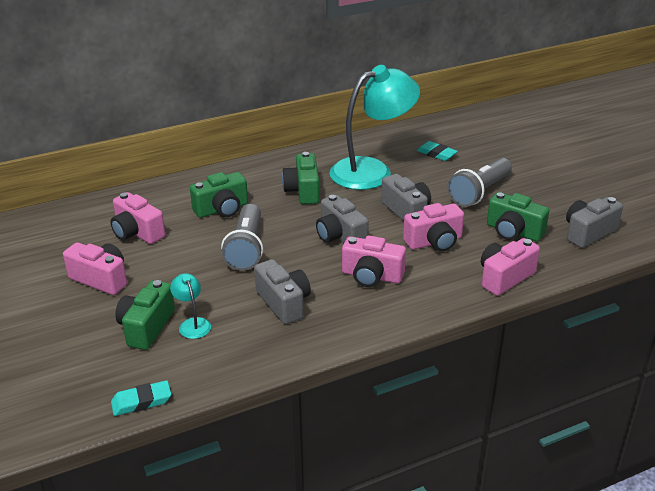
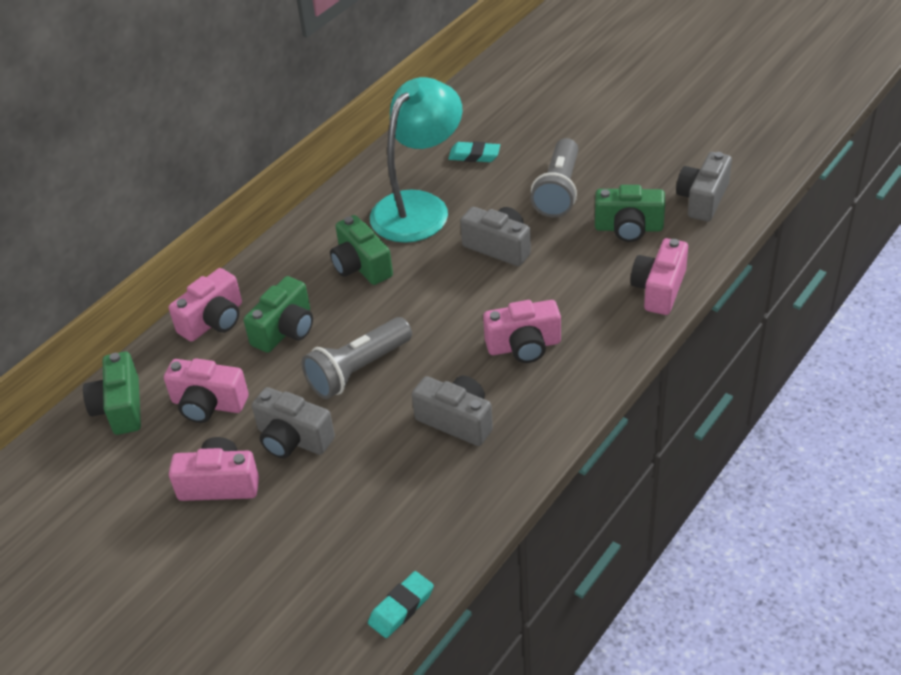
camera: 25 degrees left, 10 degrees up
green camera [115,280,175,350] -> green camera moved to [83,352,141,435]
turquoise lamp [170,273,211,339] -> none
grey flashlight [221,204,263,271] -> grey flashlight turned 75 degrees clockwise [302,317,412,399]
grey camera [316,195,369,244] -> grey camera moved to [252,387,335,458]
pink camera [403,203,464,252] -> pink camera moved to [169,268,242,342]

